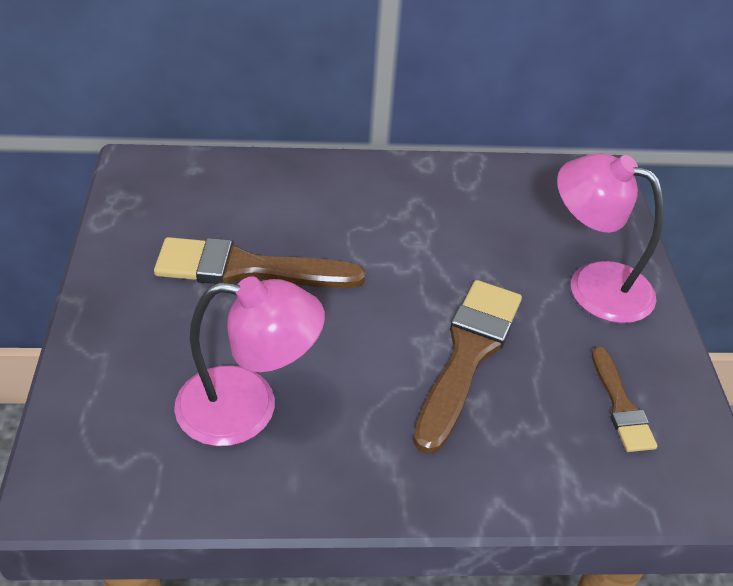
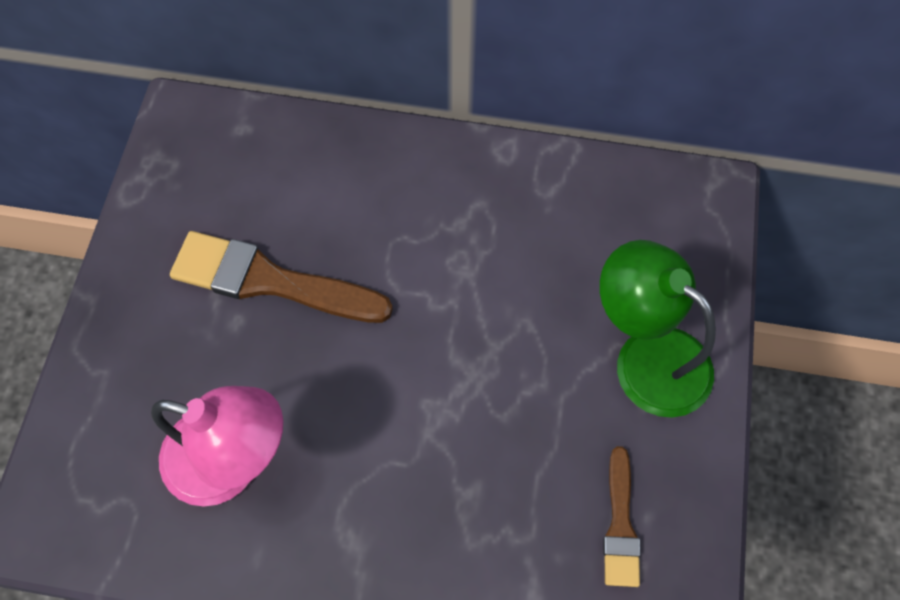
camera: 15 degrees right, 20 degrees up
brown brush [413,280,522,454] -> none
pink lamp [557,153,664,323] -> green lamp [600,240,716,418]

